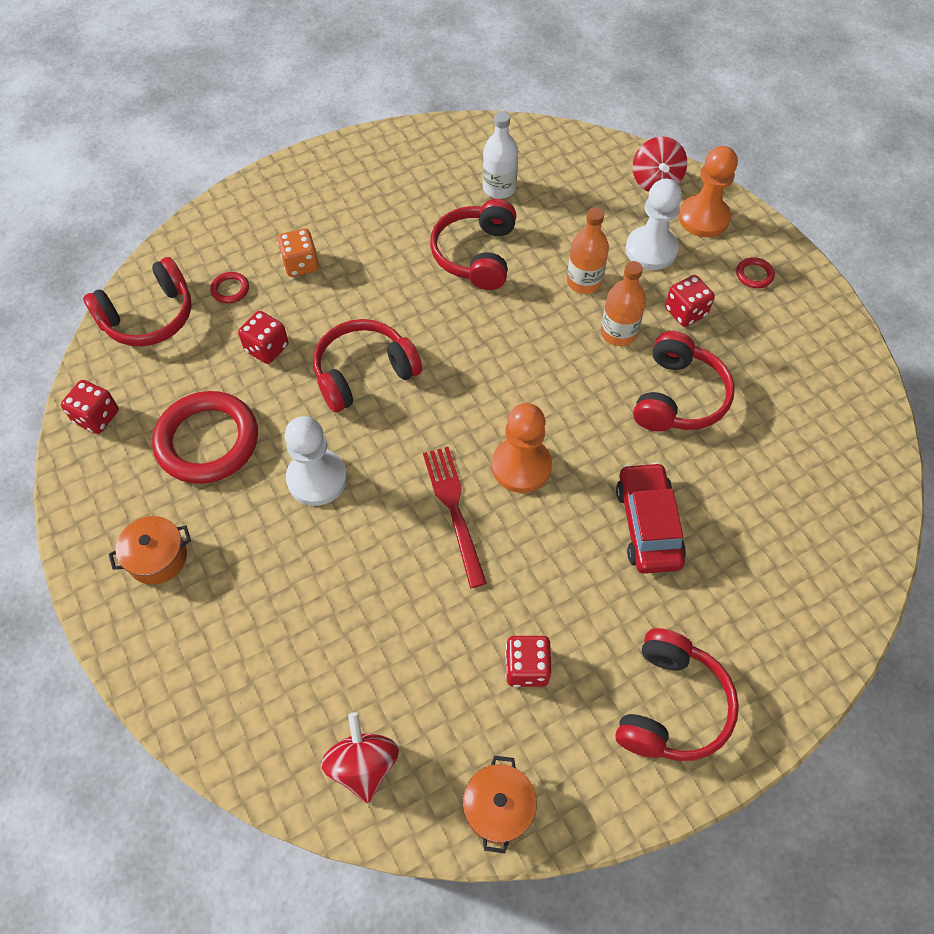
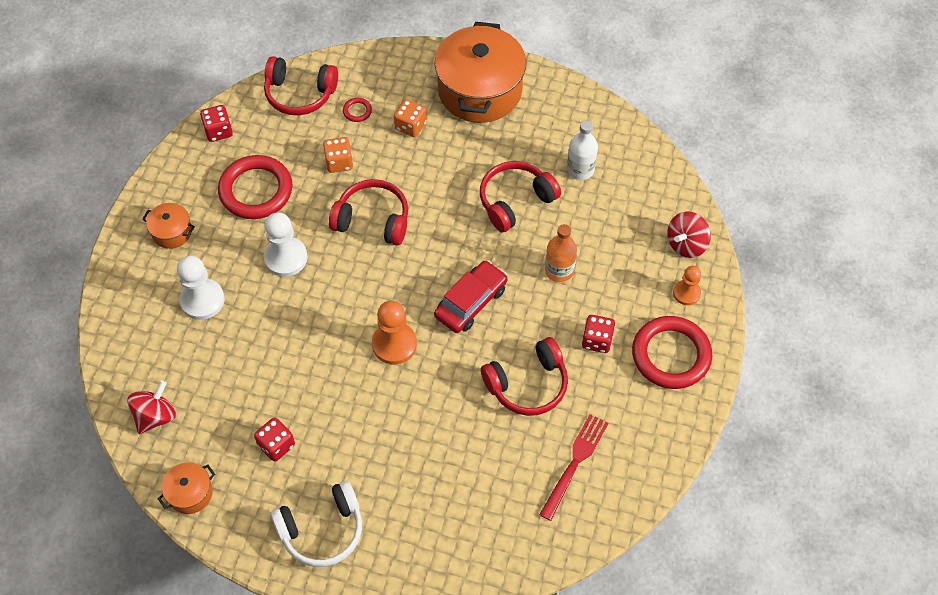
camera: 45 degrees right, 0 degrees up
red dice [238,311,289,364] -> orange dice [323,137,353,173]
red fork [423,447,487,588] -> red fork moved to [539,414,608,521]
orange bottle [601,261,646,346] -> none
red headphones [615,628,739,761] -> white headphones [271,481,362,567]
red car [616,462,686,574] -> red car moved to [434,260,508,333]
white pawn [625,179,682,270] -> white pawn moved to [177,256,225,320]
orange pawn [679,146,738,237] -> orange pawn [673,266,701,305], size x0.63
red ring [736,257,775,288] -> red ring [632,316,712,389], size x2.46
none -> orange pot [434,22,526,123]

